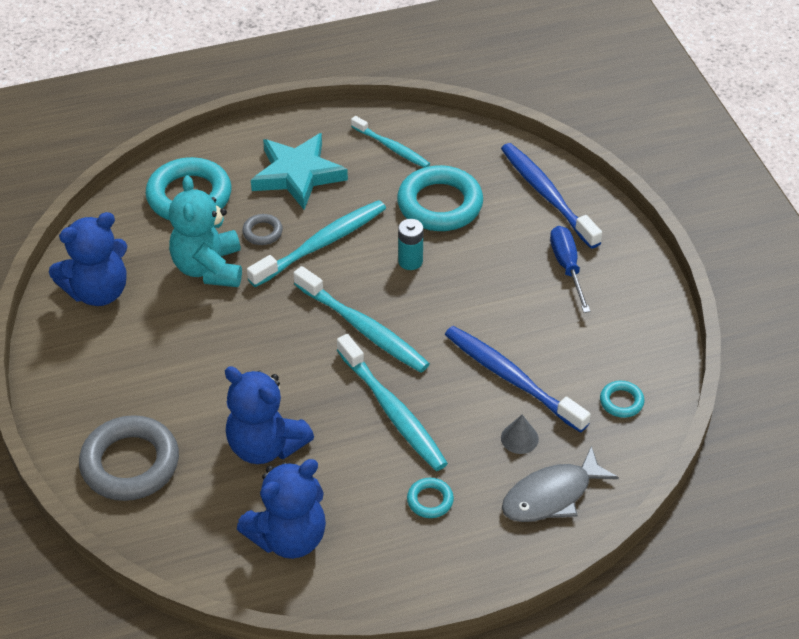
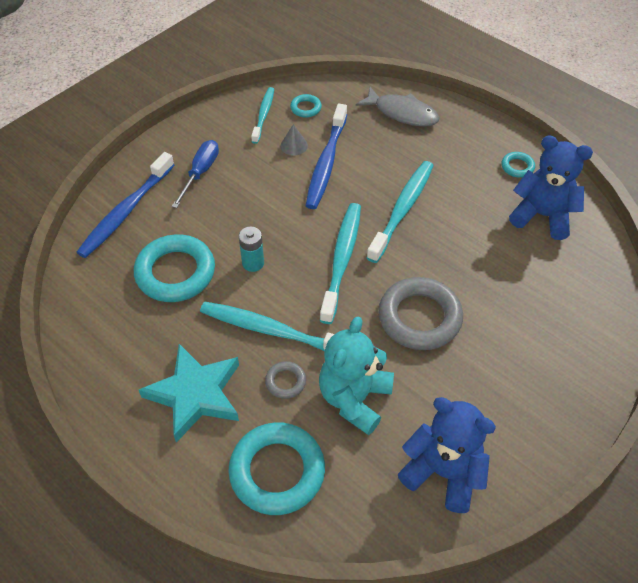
camera: 120 degrees left, 5 degrees up
grey ring [79,415,179,501] -> grey ring moved to [379,277,463,350]
turquoise teddy bear [169,175,242,287] -> turquoise teddy bear turned 150 degrees clockwise [319,317,394,435]
blue teddy bear [225,366,314,464] -> none
turquoise toothbrush [351,116,430,168] -> turquoise toothbrush moved to [251,87,274,144]
turquoise ring [407,478,454,518] -> turquoise ring moved to [501,152,535,178]
grey cone [501,415,539,454] -> grey cone moved to [281,124,308,156]
blue screwdriver [550,226,590,313] -> blue screwdriver turned 150 degrees clockwise [172,140,219,208]

